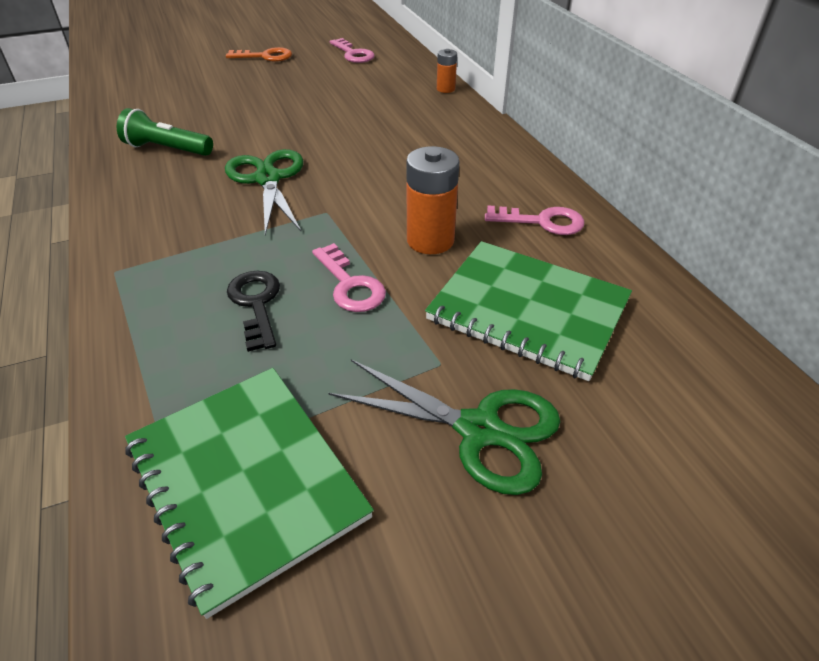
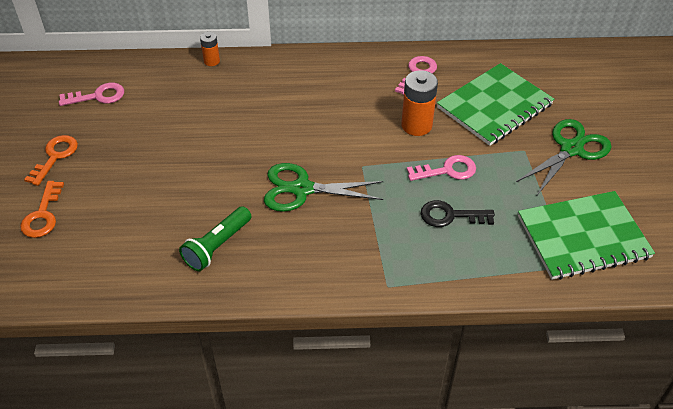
camera: 70 degrees left, 5 degrees up
none -> orange key [20,181,64,238]

